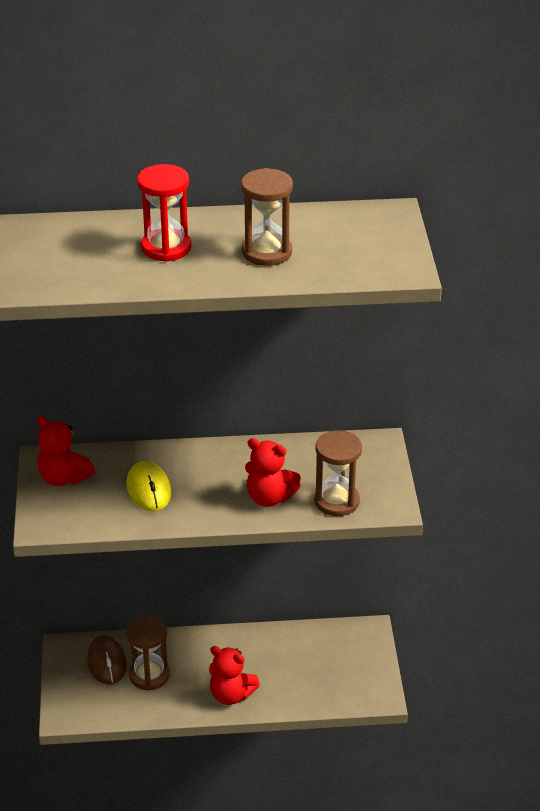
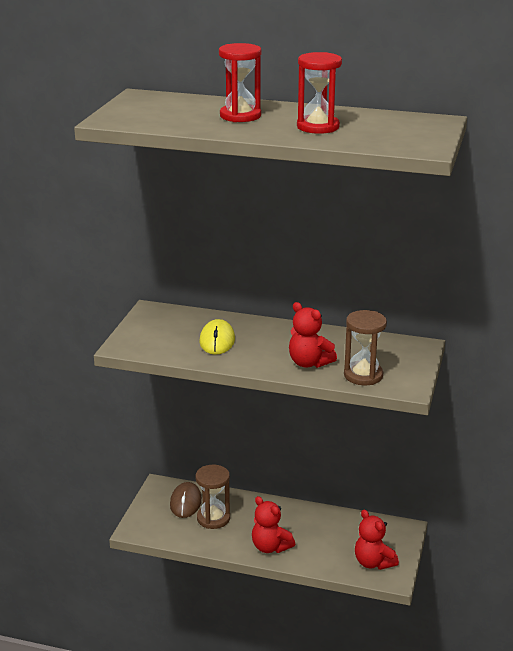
camera: 20 degrees right, 10 degrees down
red teddy bear [37,416,95,486] -> red teddy bear moved to [355,510,399,570]
brown hourglass [241,168,293,266] -> red hourglass [297,52,342,134]

